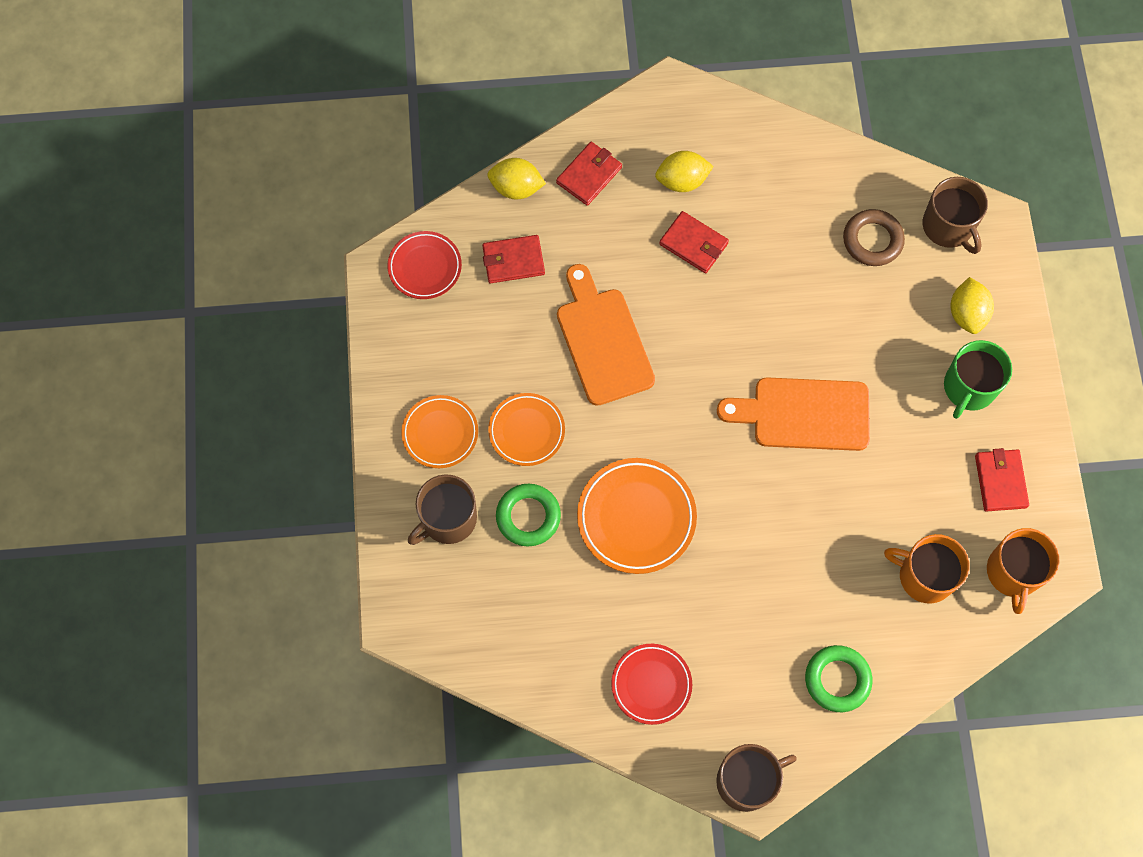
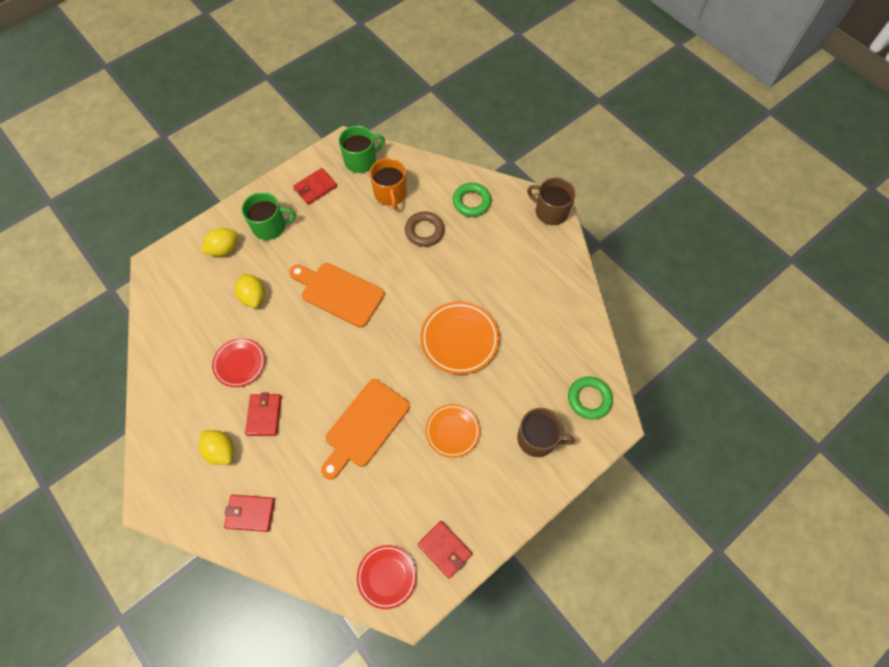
camera: 125 degrees left, 5 degrees down
orange plate [401,395,478,468] -> none
red wallet [482,235,545,283] -> red wallet moved to [418,521,472,579]
yellow lemon [487,158,546,199] -> yellow lemon moved to [235,273,265,308]
green ring [496,484,561,546] -> green ring moved to [568,376,613,420]
red plate [611,644,692,725] -> red plate moved to [212,338,265,387]
orange cutting board [717,377,870,451] -> orange cutting board turned 150 degrees clockwise [289,263,385,328]
brown ring [843,209,905,266] -> brown ring moved to [405,211,444,247]
brown mug [923,177,988,254] -> none
orange mug [987,528,1060,614] -> green mug [339,126,385,173]

